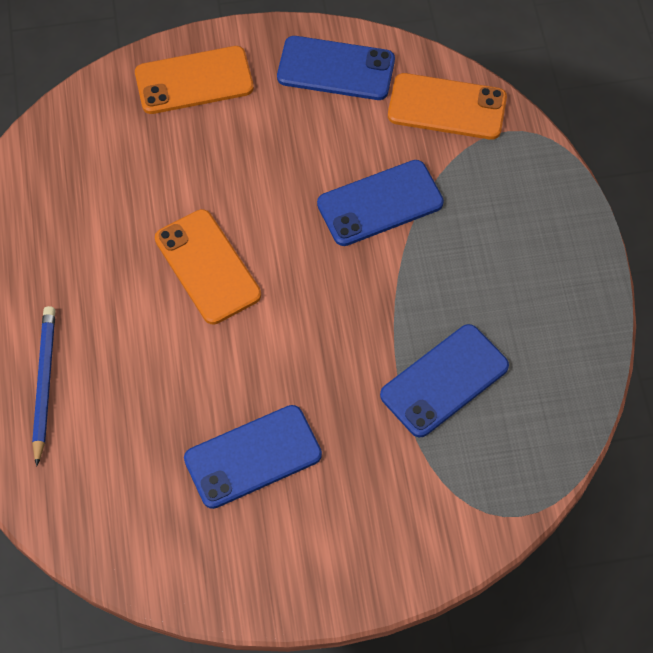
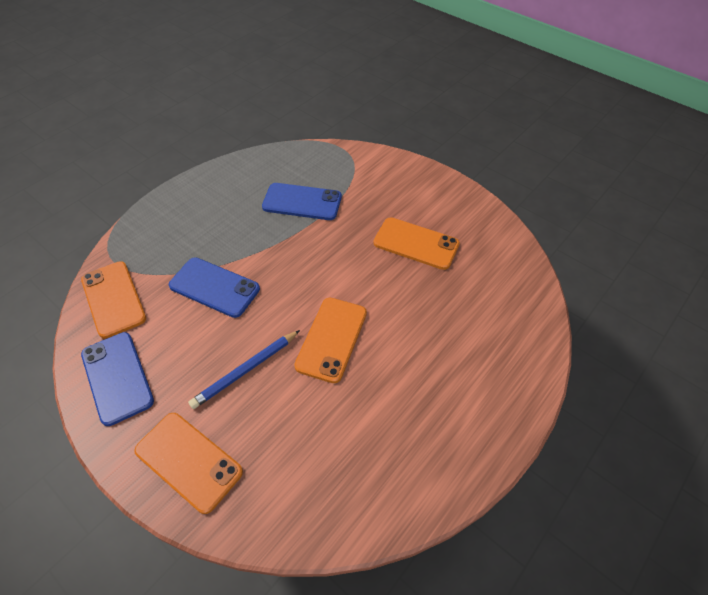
camera: 130 degrees left, 10 degrees down
blue pencil [32,306,56,467] -> blue pencil moved to [188,330,300,409]
blue phone [184,405,322,509] -> orange phone [374,217,460,270]

